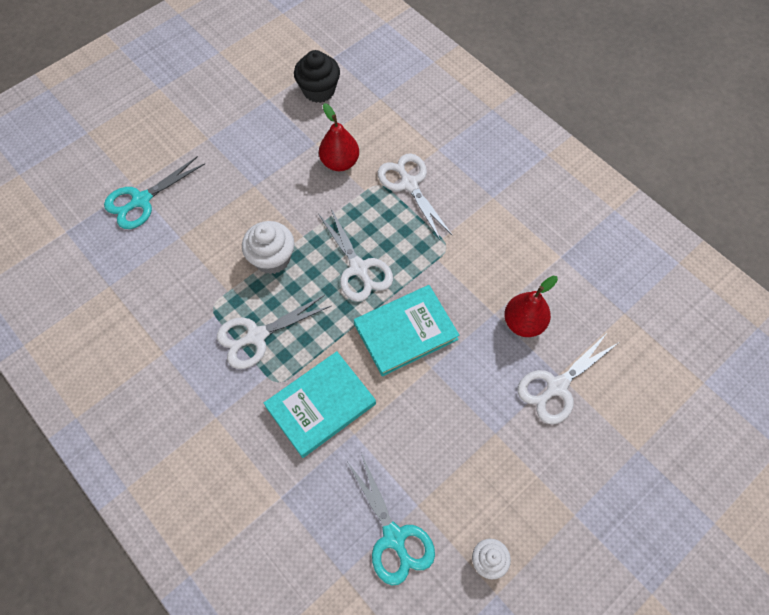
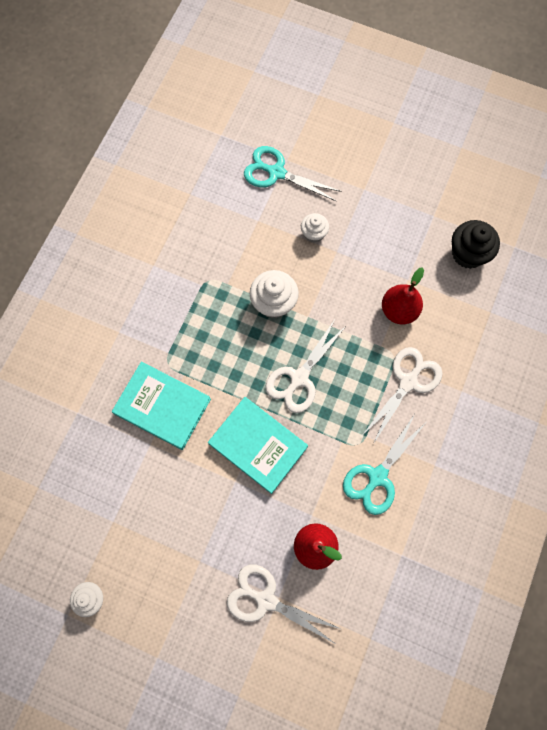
camera: 65 degrees right, 10 degrees up
white scissors [217,295,331,369] -> none
turquoise scissors [346,453,435,585] -> turquoise scissors moved to [343,414,425,515]
none -> white cupcake [301,213,329,243]

